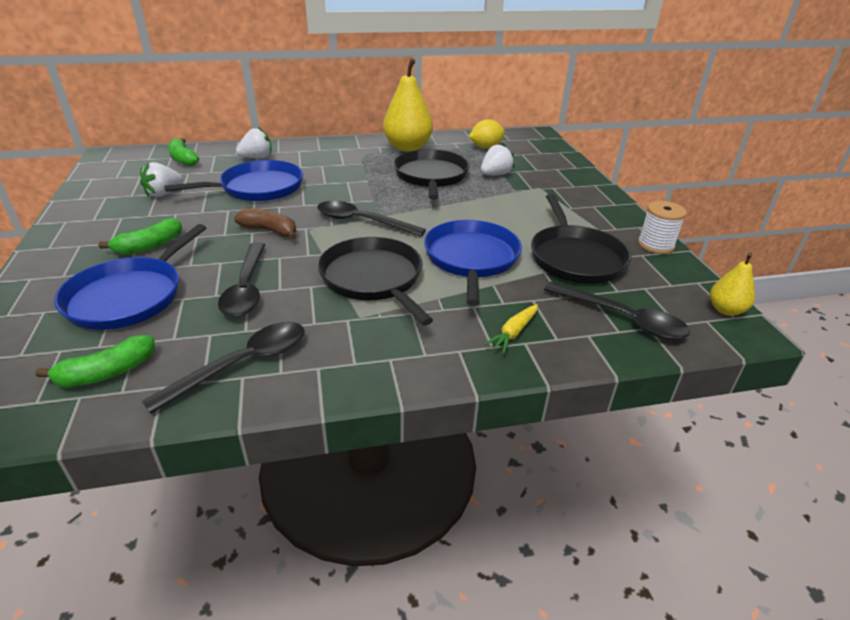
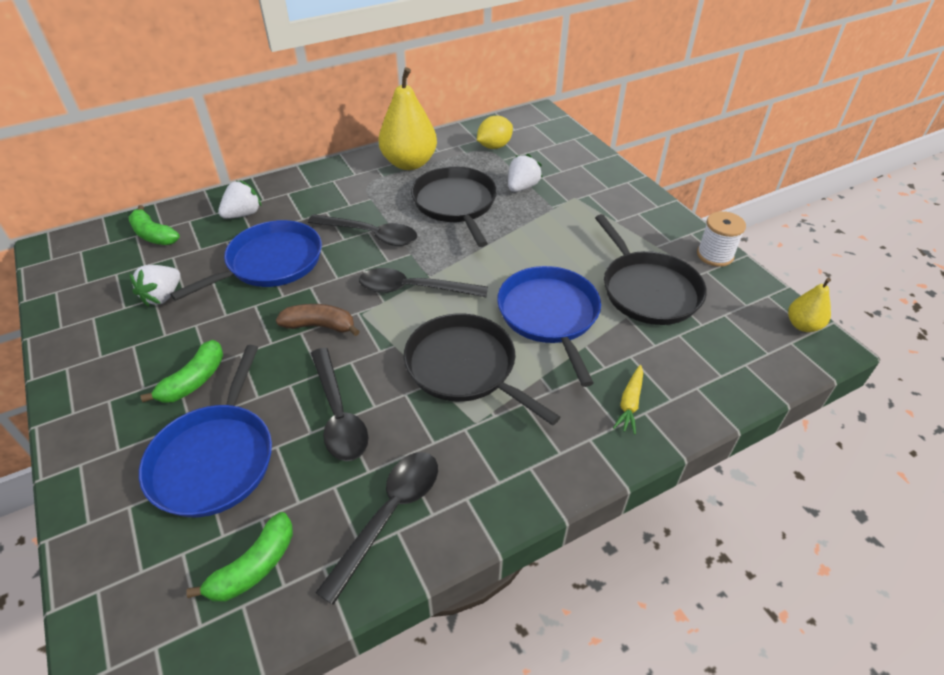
camera: 15 degrees left, 10 degrees up
black spoon [544,282,690,340] -> black spoon moved to [308,214,417,246]

